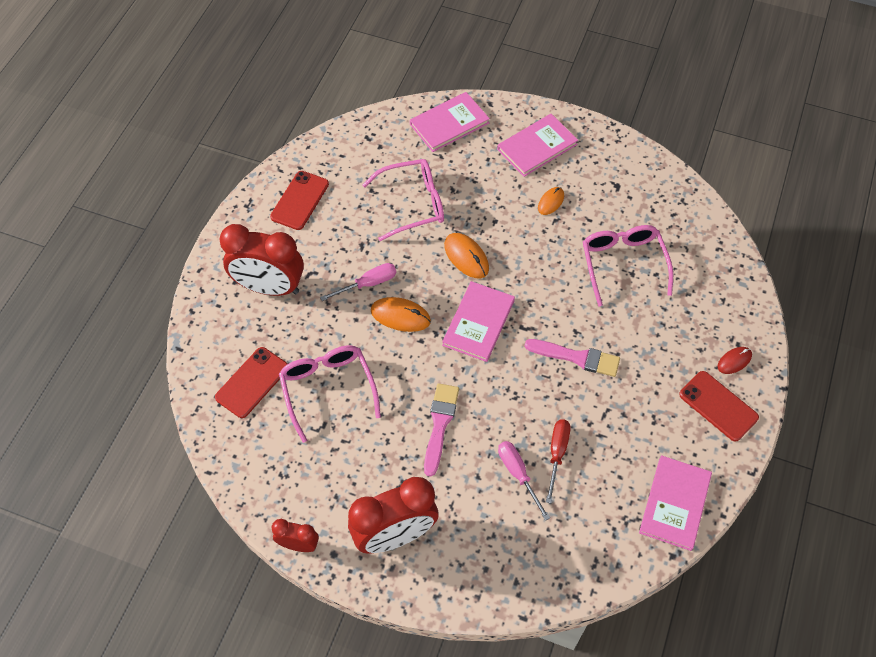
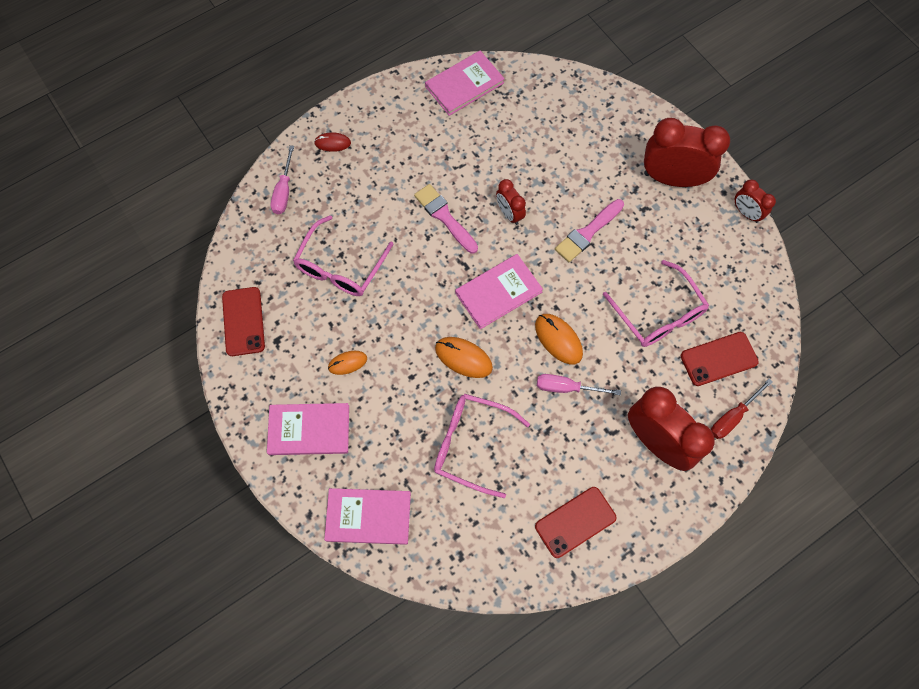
camera: 145 degrees left, 10 degrees up
pink glasses [279,345,381,443] -> pink glasses turned 45 degrees counterclockwise [603,260,709,347]
orange mouse [444,233,489,278] -> orange mouse turned 60 degrees counterclockwise [435,337,493,378]
pink screwdriver [498,441,550,521] -> pink screwdriver moved to [271,145,294,214]
red screwdriver [546,419,571,503] -> red screwdriver moved to [711,379,773,439]
red phone [679,371,759,442] -> red phone moved to [222,287,265,356]
none -> red clock [496,179,526,225]

